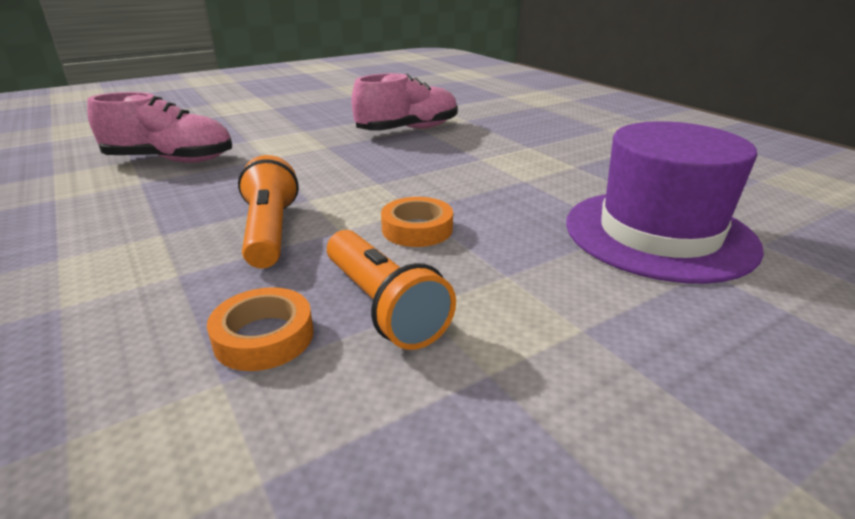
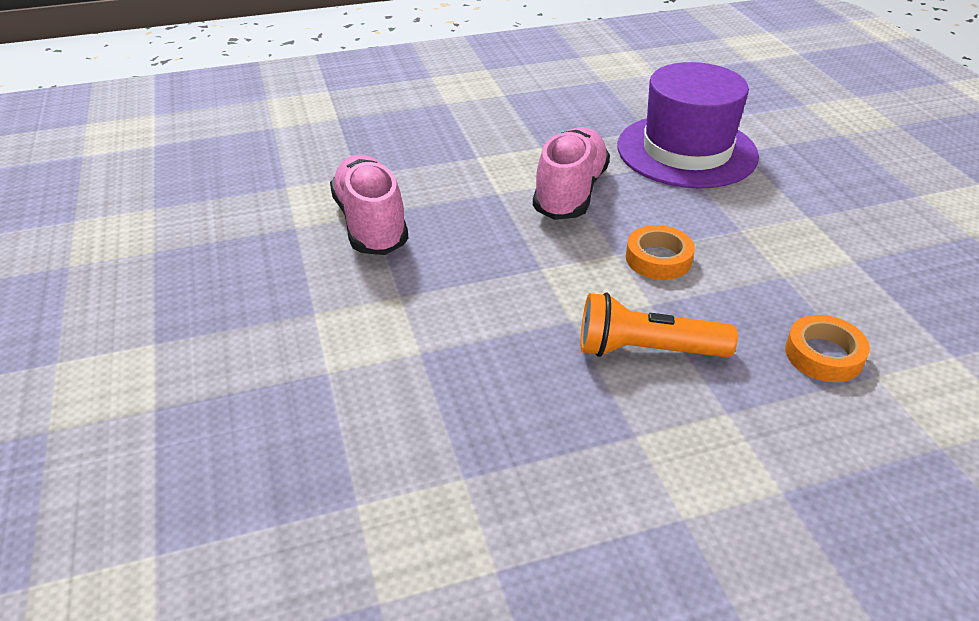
camera: 75 degrees left, 10 degrees up
pink shoe [87,92,232,163] -> pink shoe moved to [533,127,610,220]
orange flashlight [327,230,456,350] -> none

